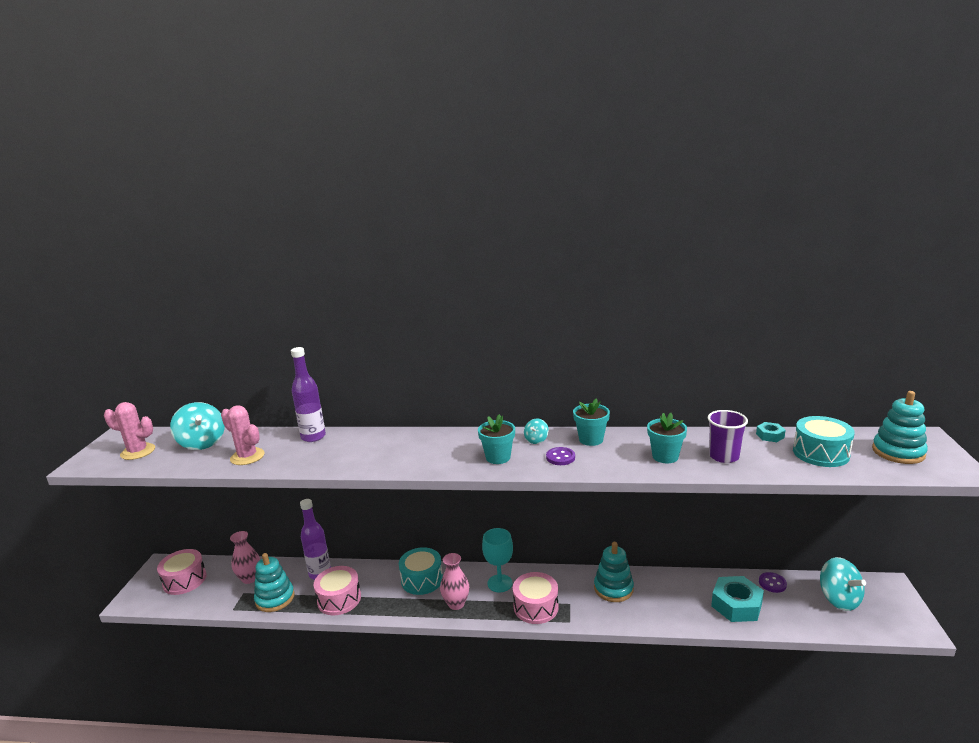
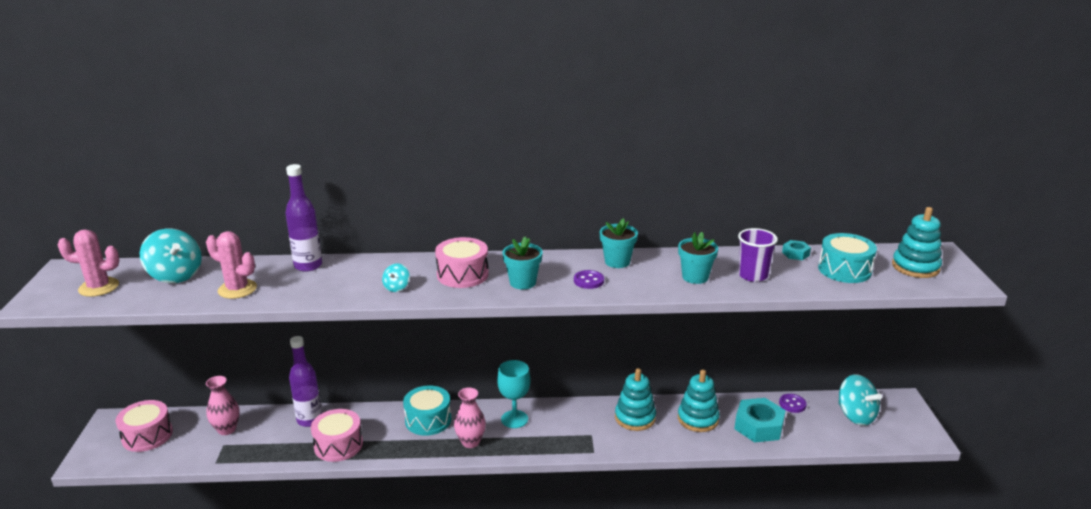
camera: 10 degrees left, 5 degrees up
turquoise stacking toy [254,553,295,612] -> turquoise stacking toy moved to [678,370,720,432]
pink drum [513,572,559,624] -> pink drum moved to [435,237,489,288]
turquoise spinning top [524,419,549,444] -> turquoise spinning top moved to [382,263,410,292]

